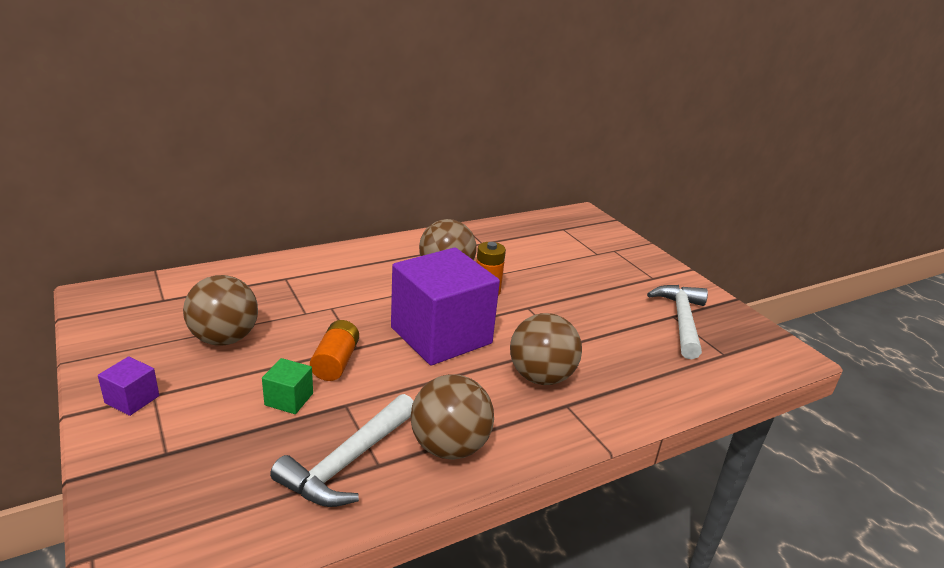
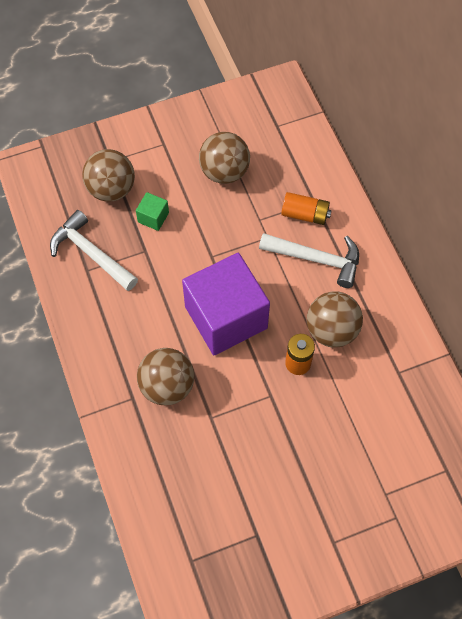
camera: 100 degrees right, 35 degrees up
purple cube [98,357,159,416] -> none
orange battery [310,320,359,381] -> orange battery moved to [281,192,332,225]
brown ball [410,374,494,460] -> brown ball moved to [82,149,135,202]
white hammer [647,285,708,359] -> white hammer moved to [259,233,359,288]

